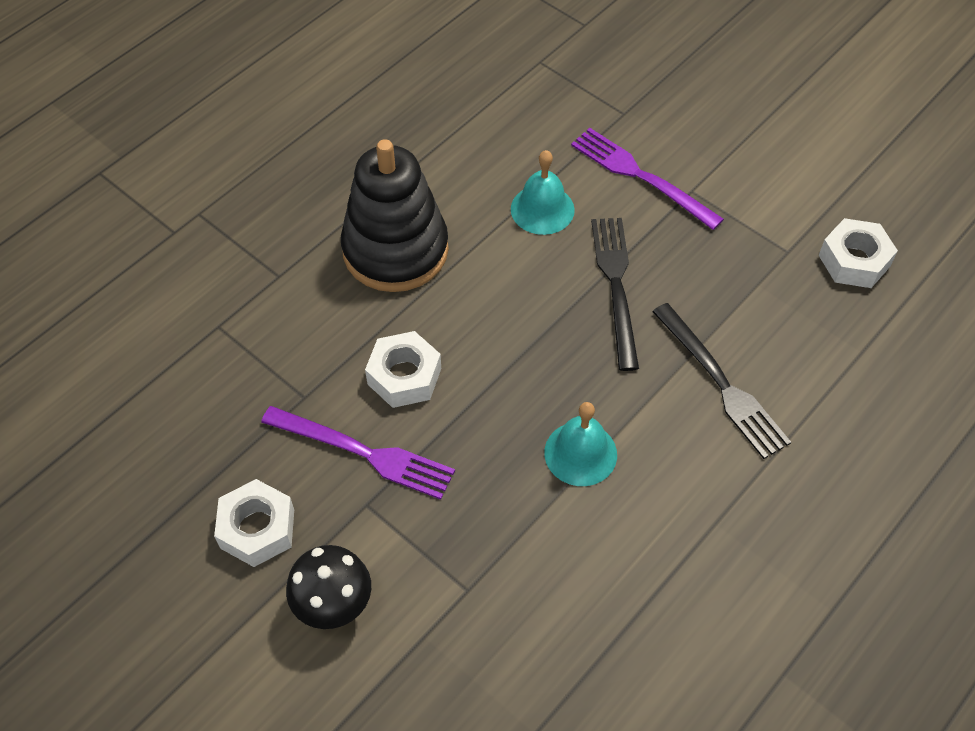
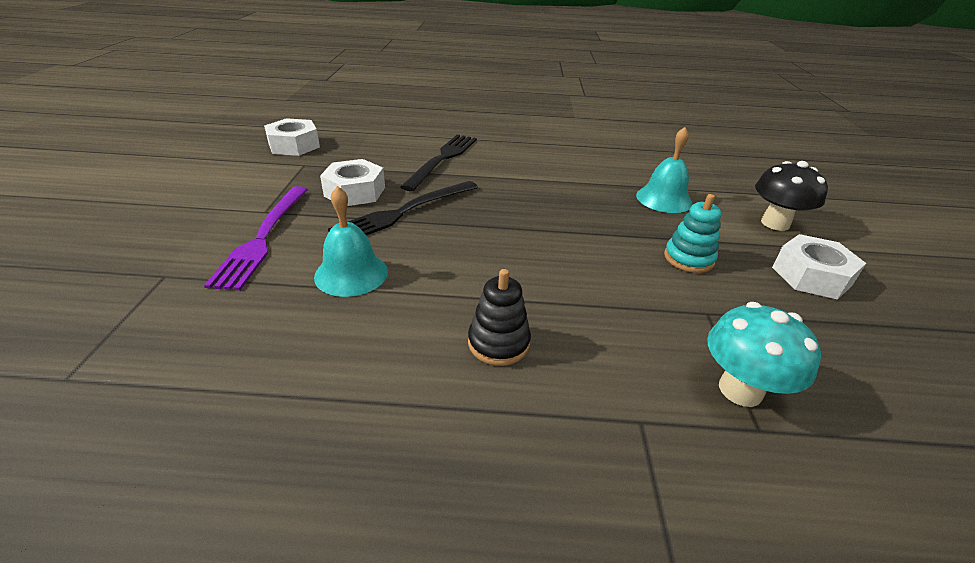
camera: 130 degrees left, 20 degrees down
purple fork [261,406,455,500] -> turquoise stacking toy [664,194,722,273]
black stacking toy [341,139,449,292] -> black stacking toy [468,269,531,366], size x0.46
white nut [365,331,441,408] -> white nut moved to [320,159,385,206]
turquoise bell [544,402,617,486] -> turquoise bell moved to [636,127,692,213]
none -> turquoise mushroom [707,302,821,407]

